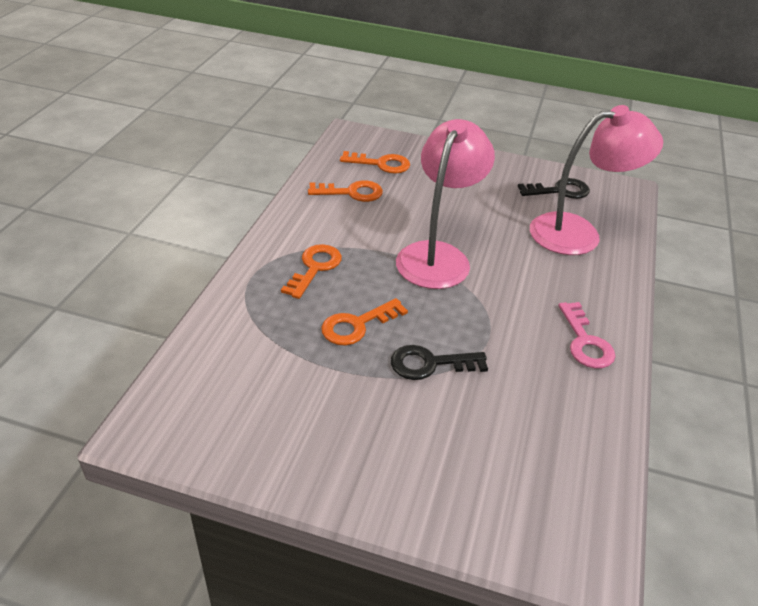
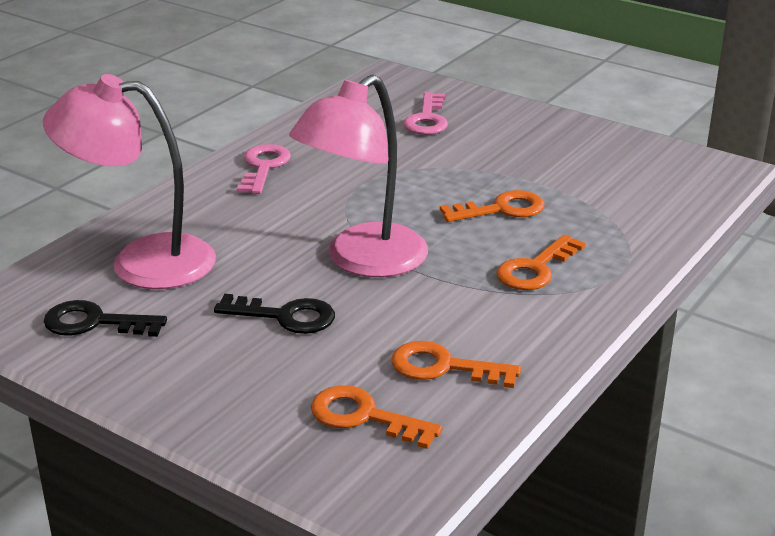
camera: 160 degrees left, 10 degrees down
black key [391,345,488,380] -> black key moved to [214,294,335,334]
none -> pink key [403,92,448,135]

